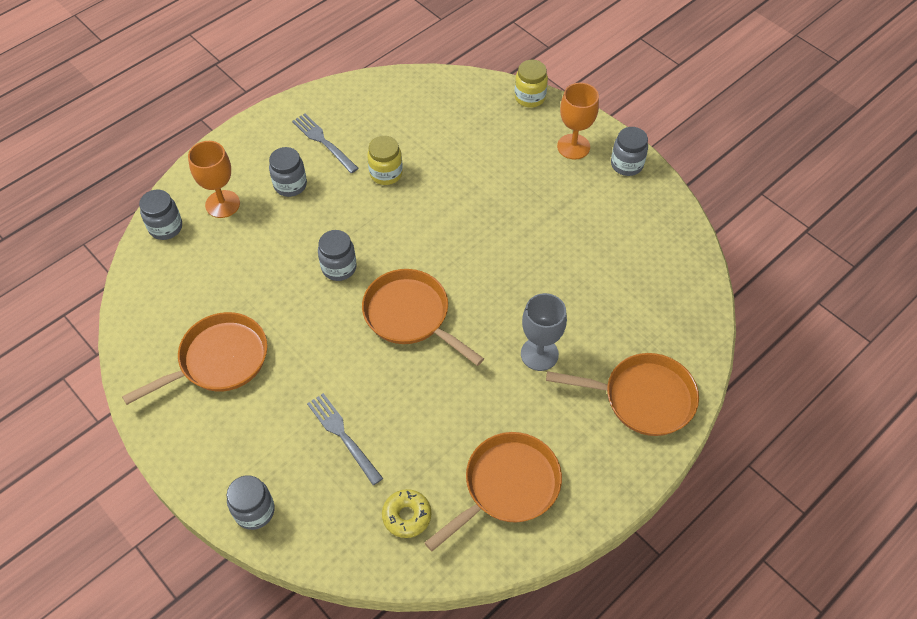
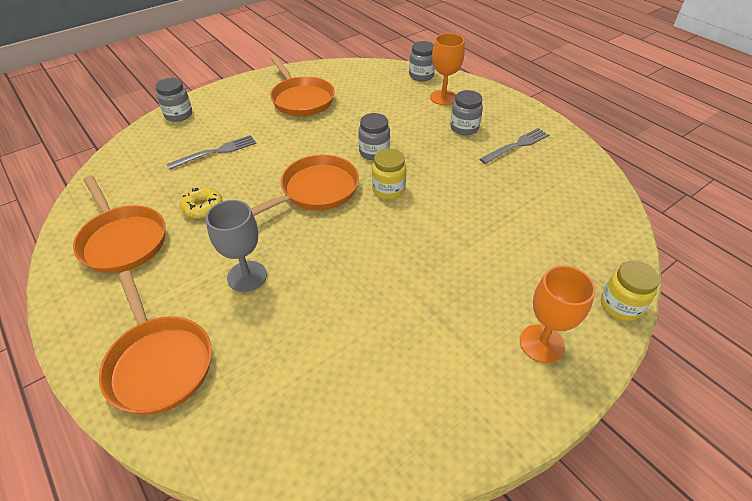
camera: 95 degrees right, 10 degrees down
yellow jar [367,136,403,185] -> yellow jar moved to [372,149,406,199]
yellow donut [382,489,432,538] -> yellow donut moved to [180,187,222,219]
orange pan [546,353,699,436] -> orange pan turned 45 degrees counterclockwise [99,271,212,415]
grey jar [611,127,648,176] -> none

